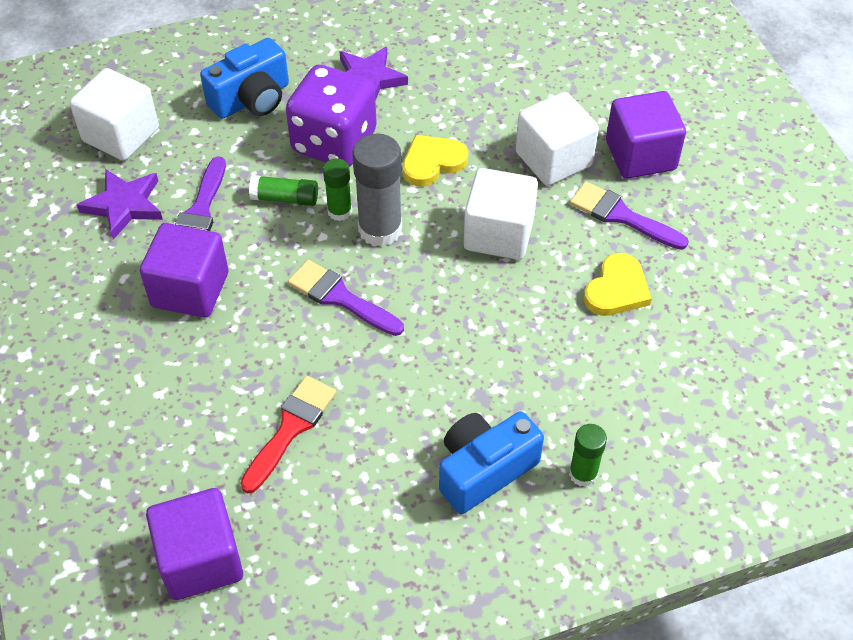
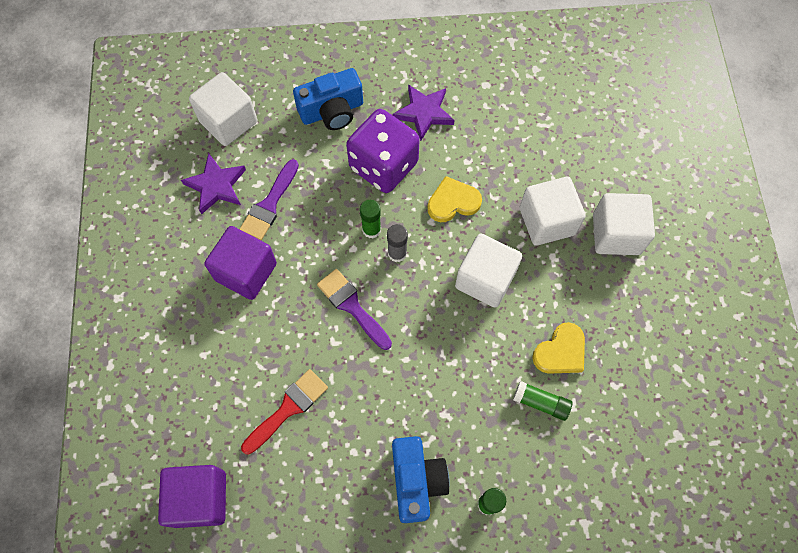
camera: 15 degrees right, 15 degrees up
green glue stick [249,175,318,206] -> green glue stick moved to [513,381,572,421]
grey glue stick [352,133,402,247] -> grey glue stick [387,224,408,262], size x0.57
blue camera [439,411,544,514] -> blue camera turned 105 degrees clockwise [392,436,450,523]
purple brush [570,182,689,250] -> none
purple cube [606,91,686,179] -> white cube [593,193,655,255]

